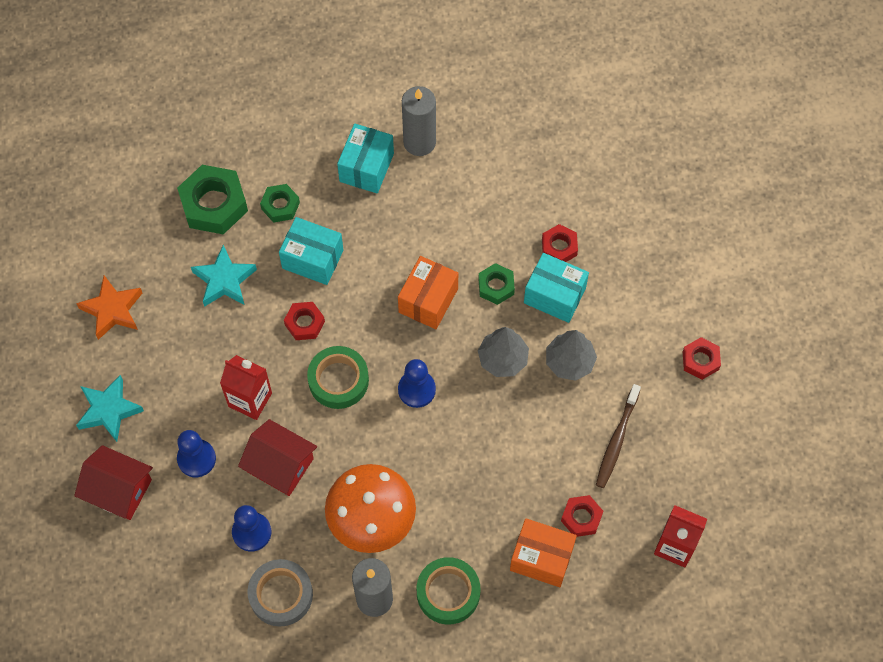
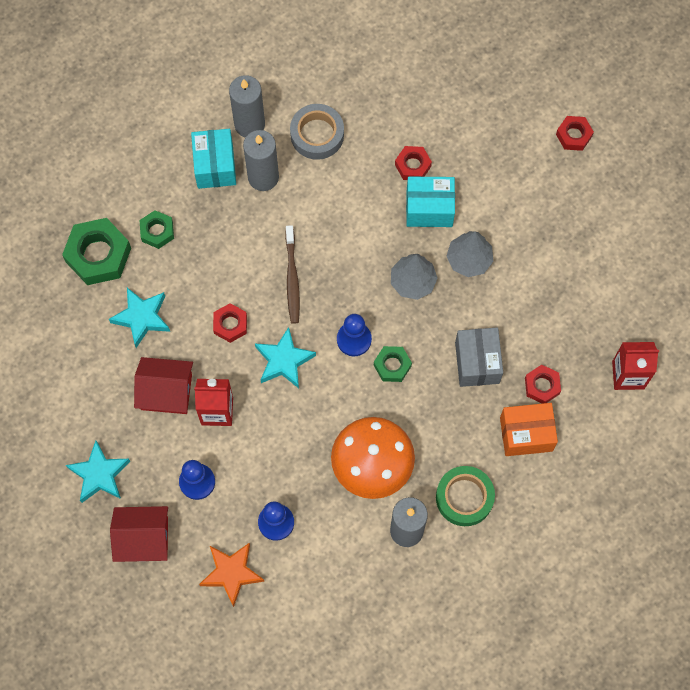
camera: 25 degrees left, 5 degrees up
orange star [76,275,142,340] -> orange star moved to [199,543,265,607]
red house [238,419,317,496] -> red house moved to [134,357,193,414]
grey tape [247,559,313,627] -> grey tape moved to [290,104,344,160]
turquoise box [279,217,343,285] -> none
green tape [307,346,369,409] -> turquoise star [255,327,316,388]
orange box [398,256,458,329] -> none
green nut [478,263,515,305] -> green nut moved to [374,346,412,382]
brown toothbrush [596,384,641,488] -> brown toothbrush moved to [285,225,300,324]
red nut [683,337,721,380] -> red nut moved to [556,116,594,151]
none -> grey candle [243,130,279,191]
none -> grey box [455,328,503,387]

